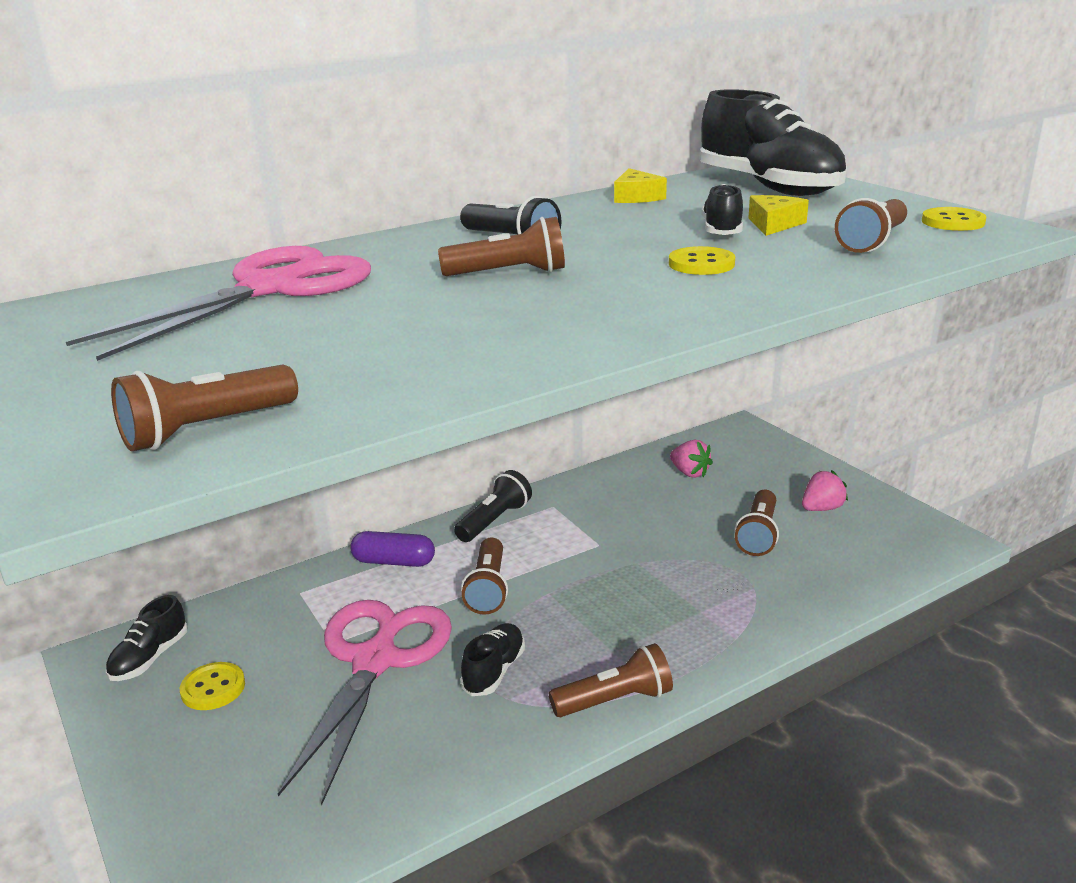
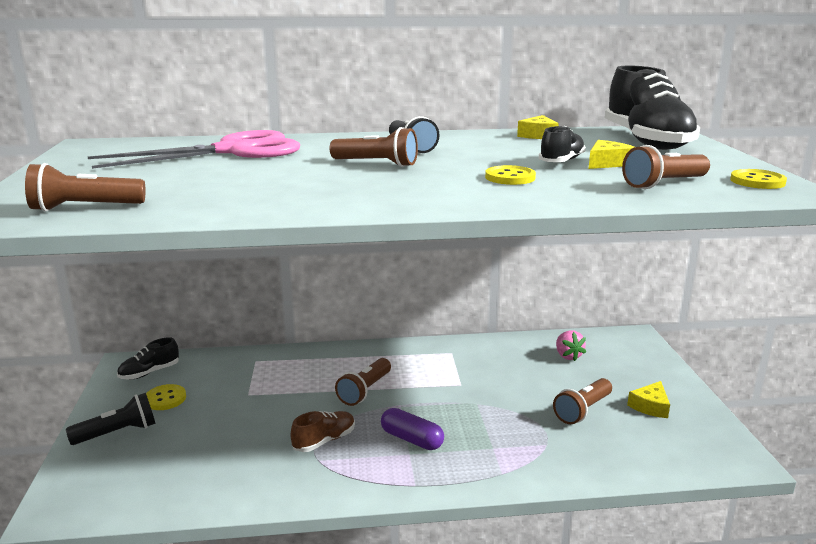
camera: 25 degrees right, 5 degrees down
pink scissors [278,600,452,806] -> none
purple capsule [350,531,435,567] -> purple capsule moved to [381,408,444,450]
black flashlight [454,470,532,542] -> black flashlight moved to [66,393,156,445]
black shoe [460,623,525,696] -> brown shoe [291,411,355,452]
brown flashlight [549,643,673,717] -> none
pink strawberry [802,470,848,511] -> yellow cheese [627,381,670,418]

